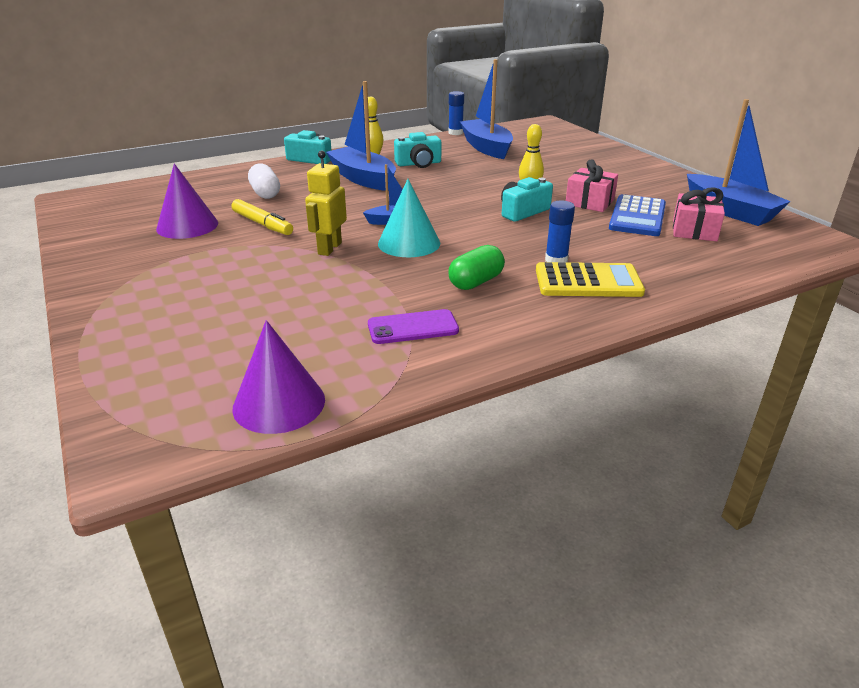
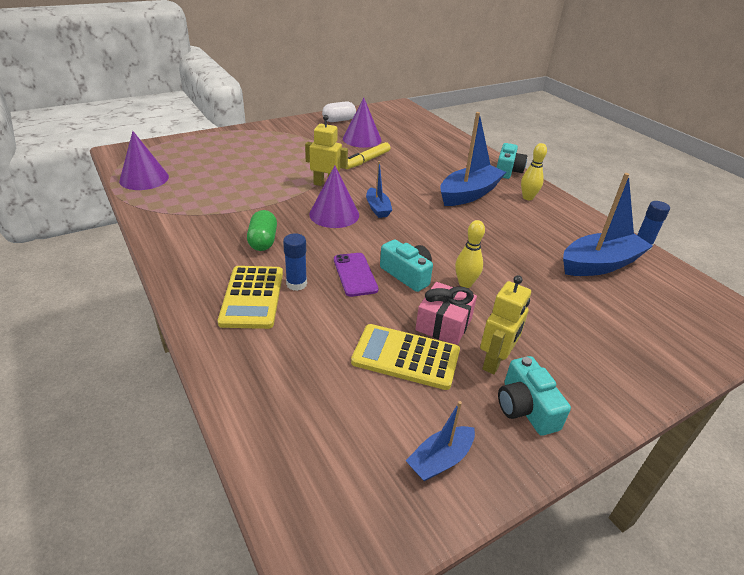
camera: 85 degrees right, 5 degrees up
white capsule [248,163,280,199] -> white capsule moved to [322,101,356,122]
purple phone [368,309,459,344] -> purple phone moved to [334,253,378,297]
turquoise cone [378,179,440,257] -> purple cone [309,165,359,228]
turquoise camera [394,132,442,168] -> turquoise camera moved to [498,356,571,435]
green capsule [448,245,505,290] -> green capsule turned 45 degrees clockwise [247,210,277,251]
blue calculator [609,194,666,236] -> yellow calculator [351,324,460,390]
pink gift [673,187,725,241] -> none
blue boat [687,99,791,226] -> blue boat [406,401,475,481], size x0.53
none -> yellow robot [480,275,531,375]

